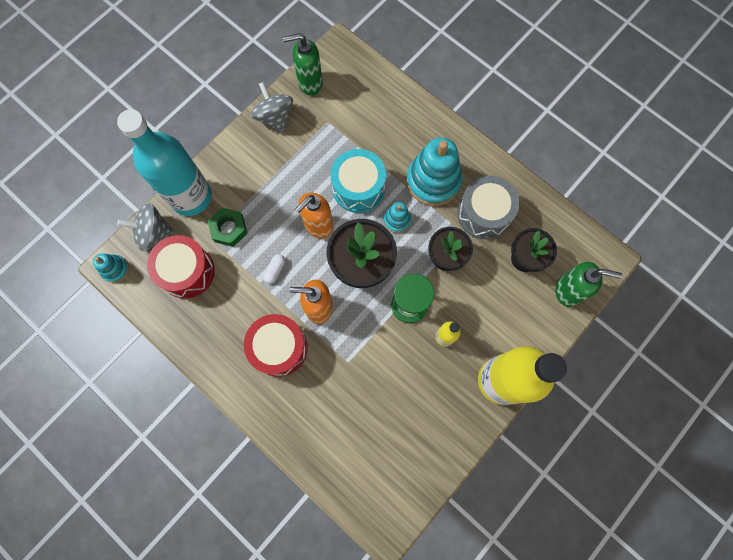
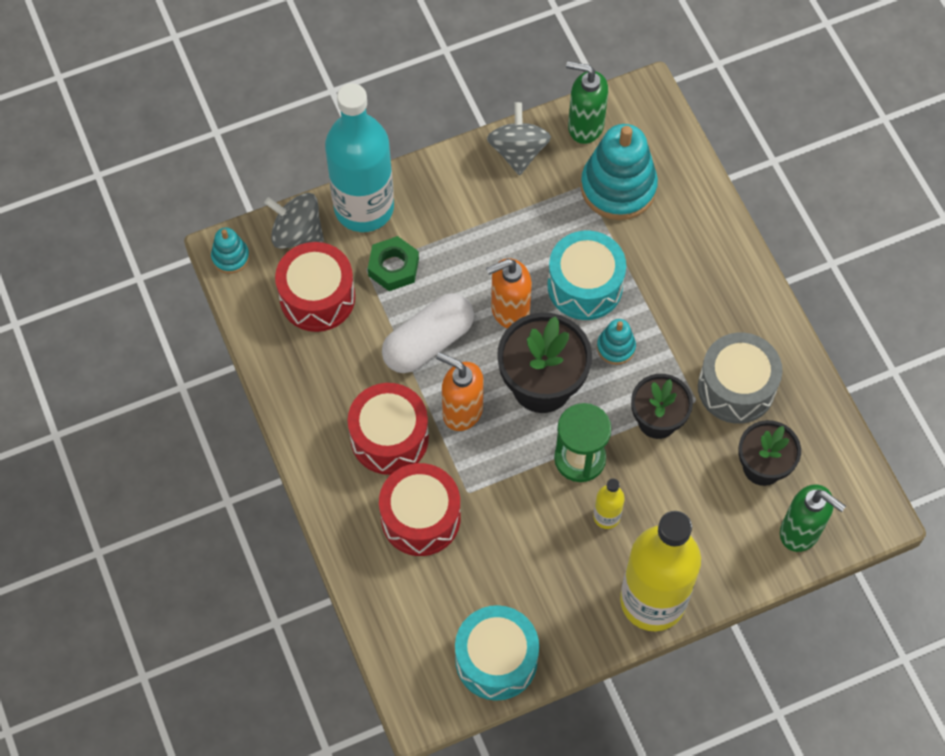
camera: 25 degrees right, 10 degrees down
white capsule [263,254,285,284] -> white capsule [382,293,474,373], size x2.36
turquoise stacking toy [407,138,462,206] -> turquoise stacking toy moved to [581,124,658,220]
none -> red drum [379,463,461,556]
none -> turquoise drum [455,605,539,701]

